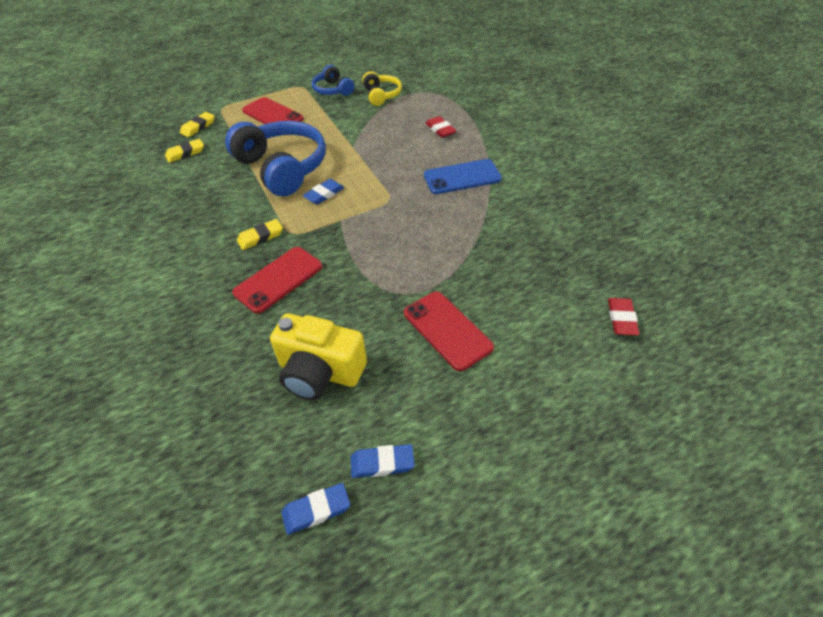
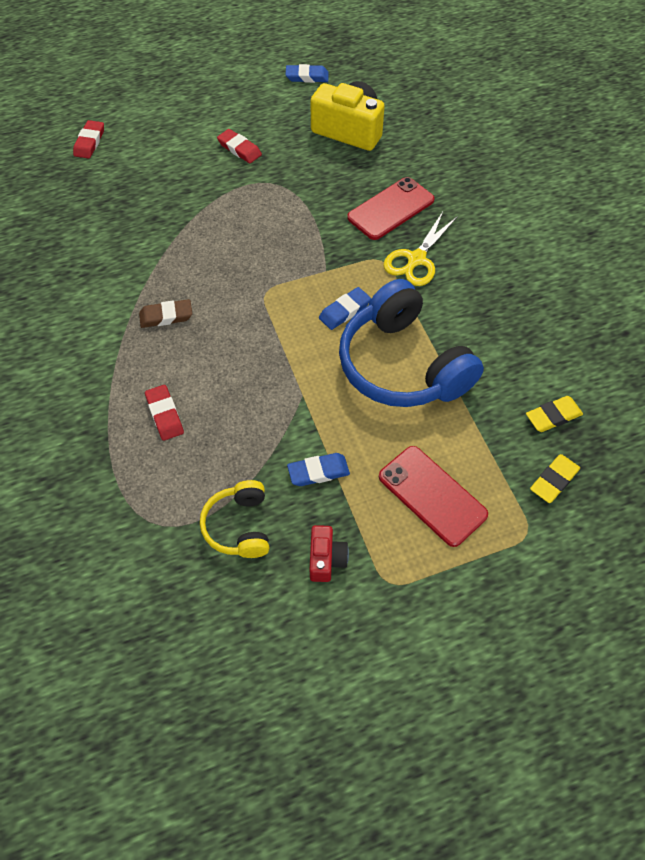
camera: 175 degrees left, 10 degrees up
yellow eraser [237,219,283,250] -> yellow scissors [383,212,458,286]
blue eraser [281,483,350,535] -> blue eraser moved to [287,453,350,486]
blue headphones [312,65,355,96] -> red camera [310,525,349,582]
red phone [404,291,494,371] -> red eraser [217,129,262,163]
blue phone [424,159,502,194] -> brown eraser [139,299,192,328]

